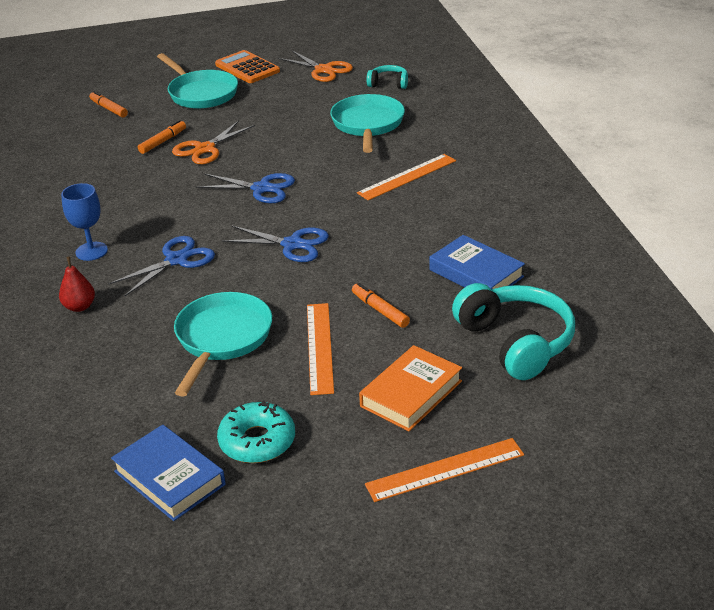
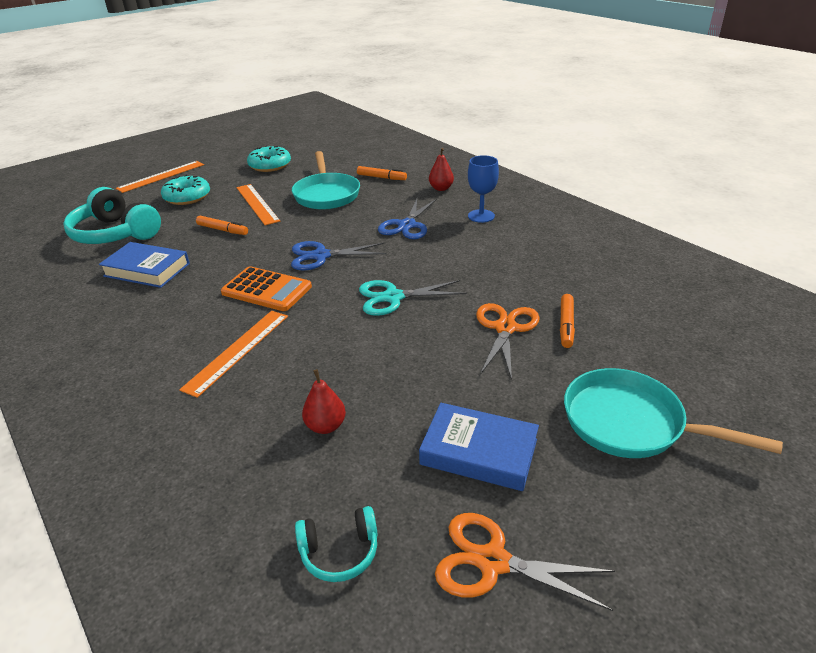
camera: 155 degrees right, 0 degrees up
orange marker [89,91,128,118] -> orange marker moved to [357,166,407,180]
blue book [111,425,226,521] -> blue book moved to [419,403,539,491]
blue scissors [196,173,295,203] -> turquoise scissors [359,280,467,316]
orange calculator [215,50,280,83] -> orange calculator moved to [221,266,312,311]
turquoise pan [330,94,405,153] -> red pear [302,369,346,434]
orange book [359,345,462,431] -> turquoise donut [161,175,210,205]

